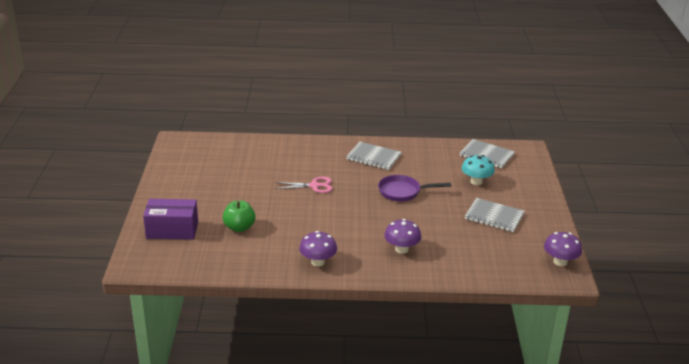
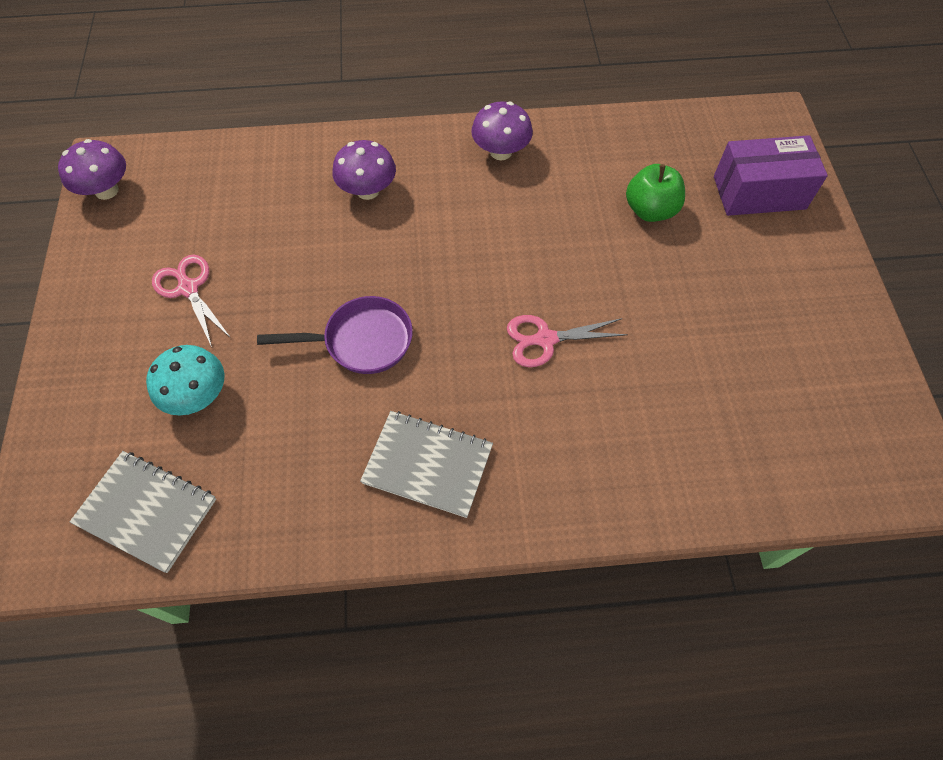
camera: 175 degrees right, 30 degrees up
grey notebook [465,198,525,232] -> pink scissors [152,255,231,347]

